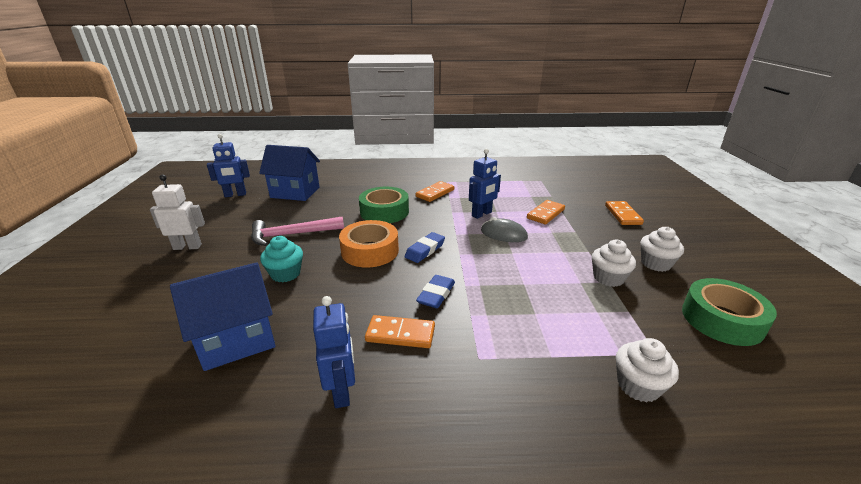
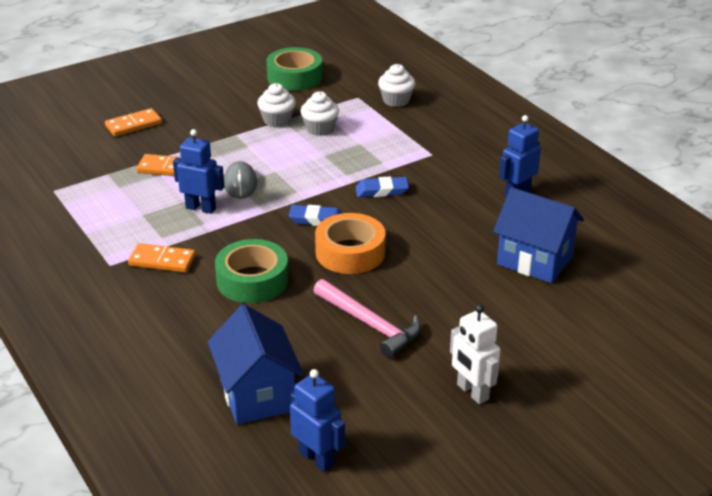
camera: 120 degrees left, 5 degrees up
turquoise cupcake [260,236,303,283] -> none
orange domino [365,315,435,348] -> none
white cupcake [640,227,684,272] -> white cupcake moved to [300,91,339,136]

